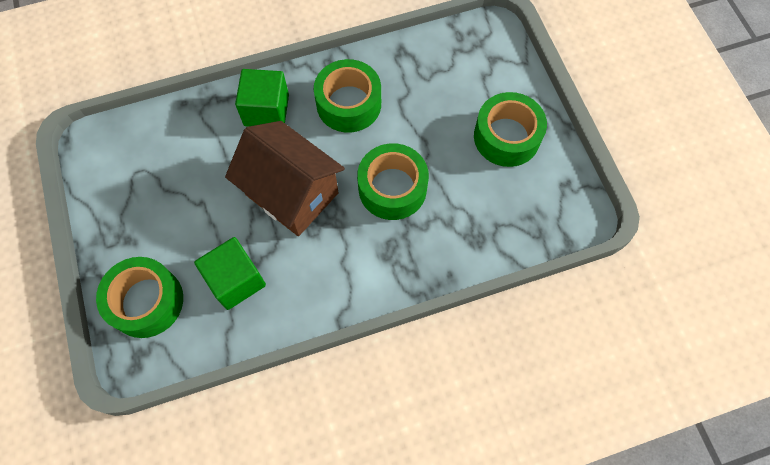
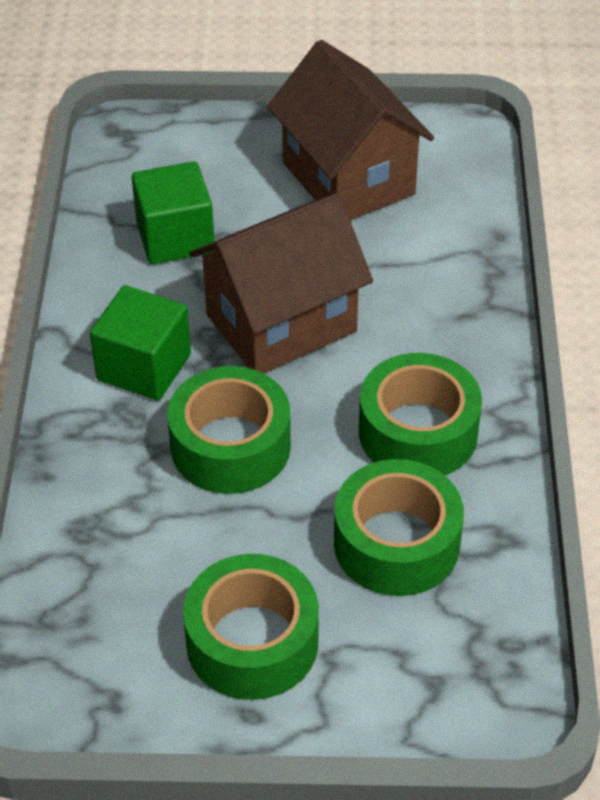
camera: 110 degrees right, 20 degrees down
green tape [96,257,183,338] -> green tape moved to [334,459,464,596]
green cube [235,69,289,127] -> green cube moved to [90,285,191,401]
none -> brown house [267,40,434,220]

